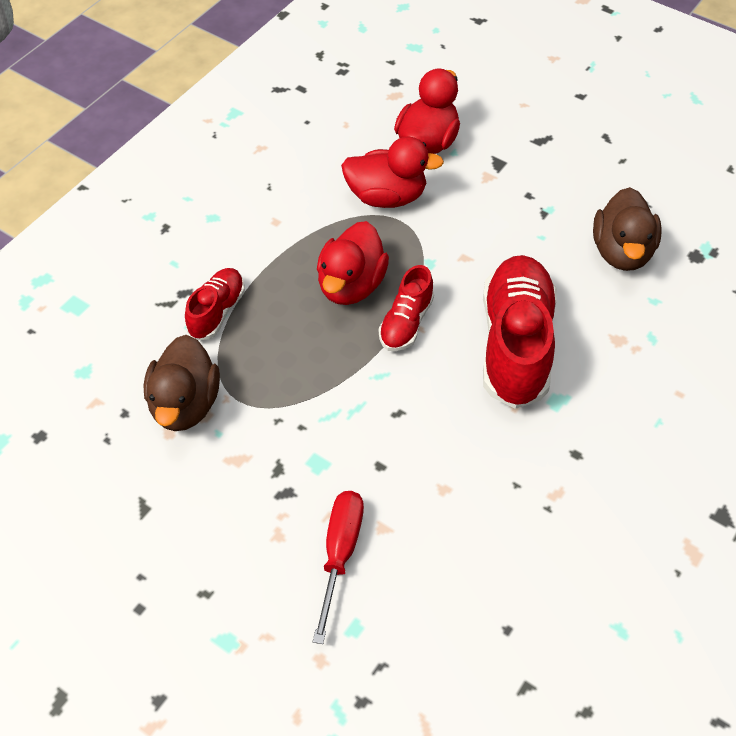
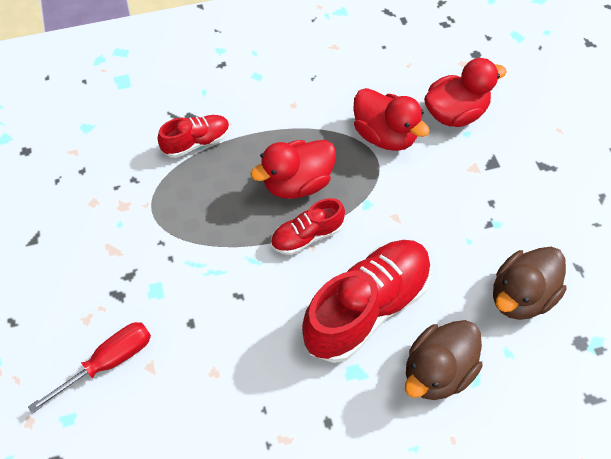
camera: 40 degrees right, 5 degrees up
brown duck [144,335,220,431] -> brown duck moved to [405,320,483,400]

